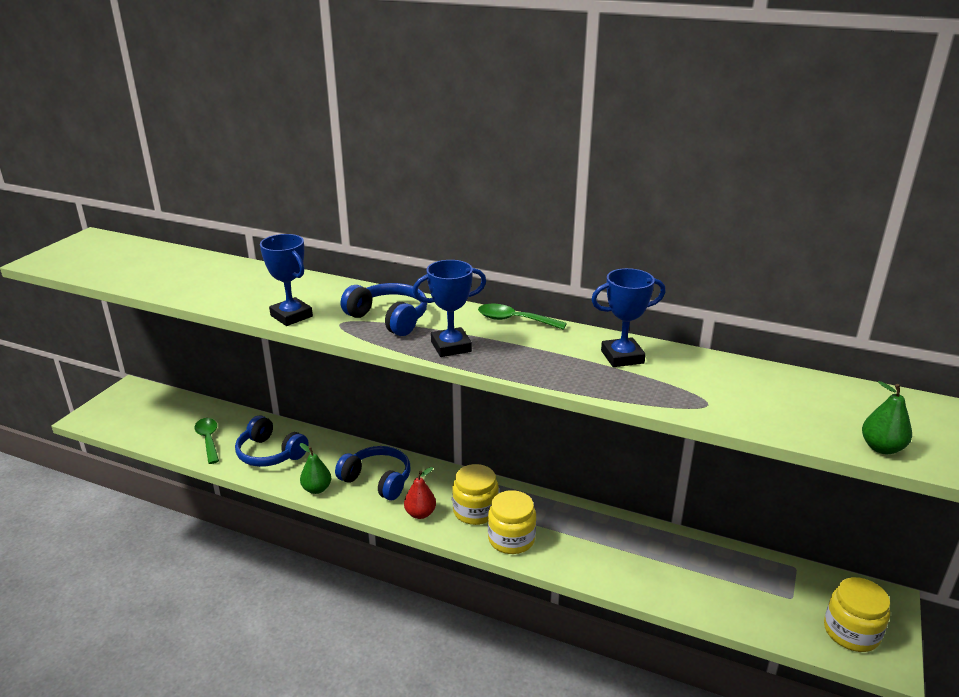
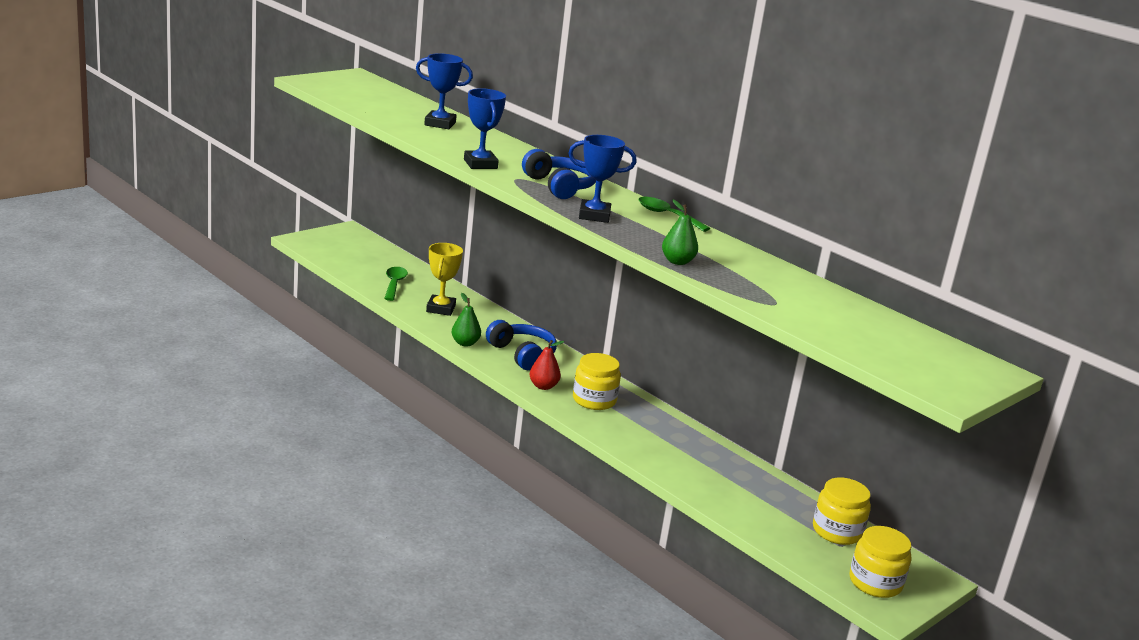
camera: 20 degrees right, 5 degrees down
blue headphones [235,415,308,467] -> yellow trophy [426,243,463,316]
yellow jar [488,490,536,554] -> yellow jar moved to [813,477,871,545]
blue trophy [591,268,666,367] -> blue trophy moved to [416,53,473,129]
green pear [862,381,912,454] -> green pear moved to [662,200,698,265]

